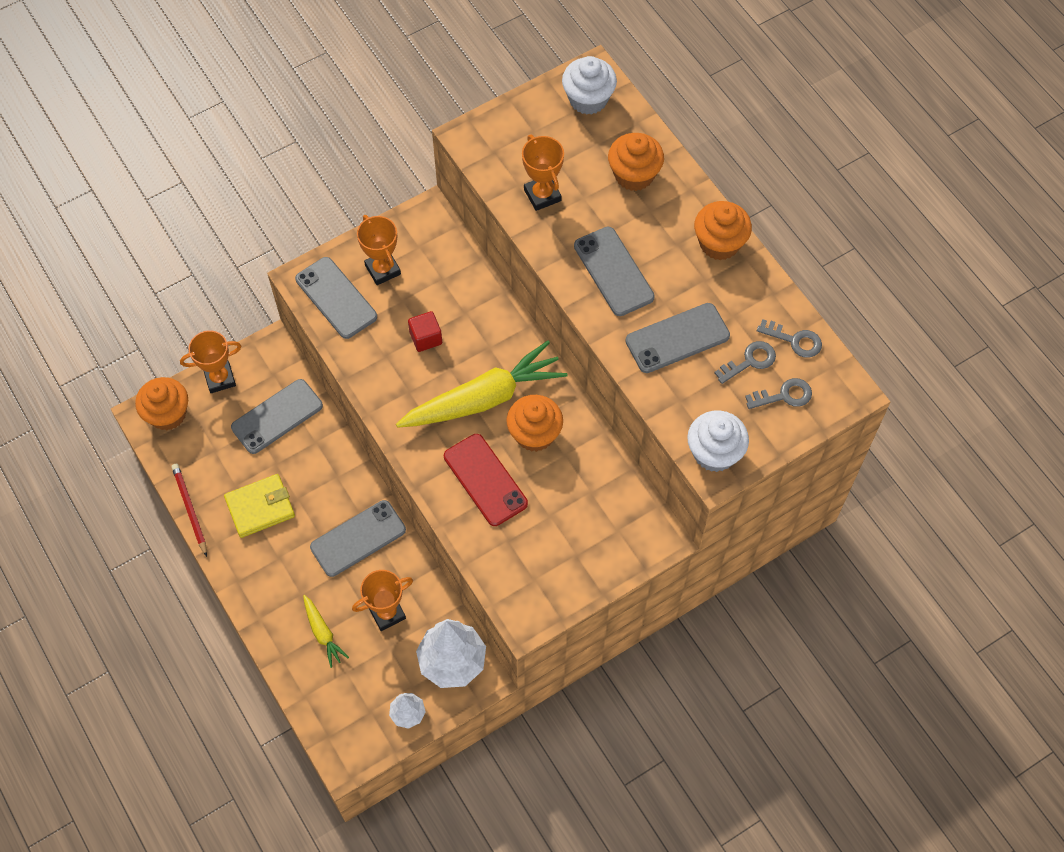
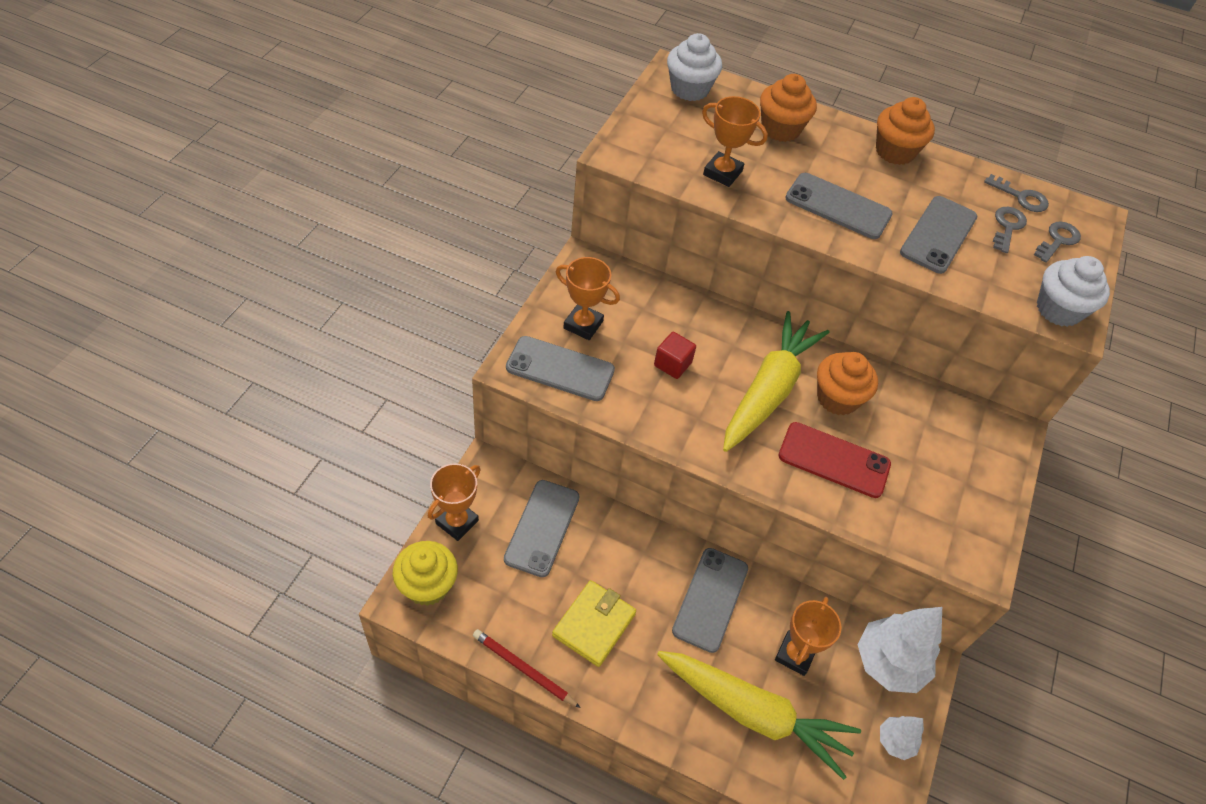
camera: 40 degrees left, 10 degrees down
orange cupcake [135,377,188,430] -> yellow cupcake [392,541,458,606]
yellow carrot [303,595,349,668] -> yellow carrot [657,651,861,780], size x2.18
grey key [757,319,822,358] -> grey key turned 45 degrees clockwise [984,174,1049,212]

